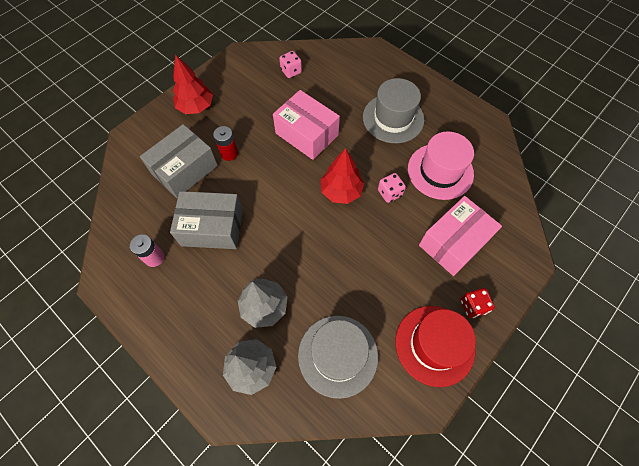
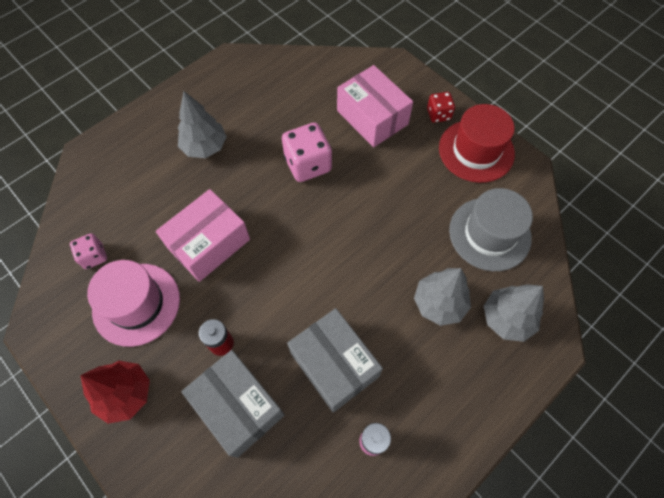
camera: 85 degrees left, 0 degrees up
grey box [170,191,243,249] -> grey box turned 45 degrees counterclockwise [287,308,383,413]
red tree [321,148,364,204] -> none
grey hat [363,78,424,143] -> grey tree [178,91,227,158]
pink dice [378,173,406,203] -> pink dice [282,123,332,182], size x1.74
pink hat [408,131,474,200] -> pink hat moved to [87,260,180,347]

